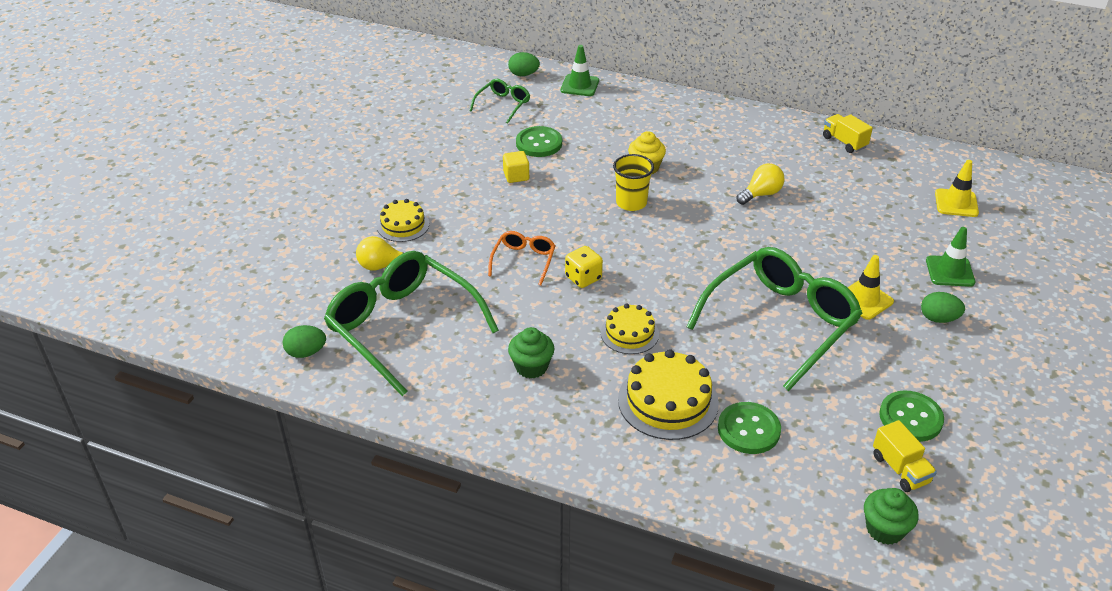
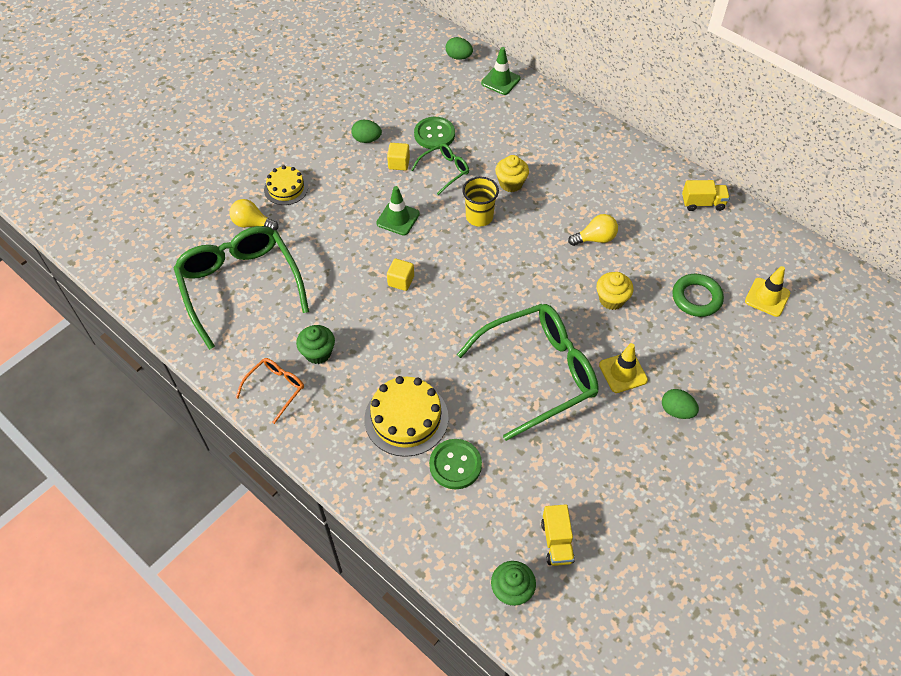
camera: 20 degrees right, 15 degrees up
green egg [283,325,326,358] -> green egg moved to [351,120,382,143]
green glasses [469,79,530,124] -> green glasses moved to [411,143,469,195]
orange glasses [488,231,556,286] -> orange glasses moved to [236,358,304,424]
yellow dice [565,246,603,288] -> yellow cube [387,259,414,291]
yellow cake [601,304,659,354] -> none
yellow truck [823,114,873,153] -> yellow truck turned 105 degrees clockwise [682,180,730,211]
green button [879,390,944,442] -> none
green traffic cone [926,227,975,287] -> green traffic cone moved to [376,186,420,236]
none -> yellow cupcake [596,272,634,310]
none -> green ring [673,274,724,317]

